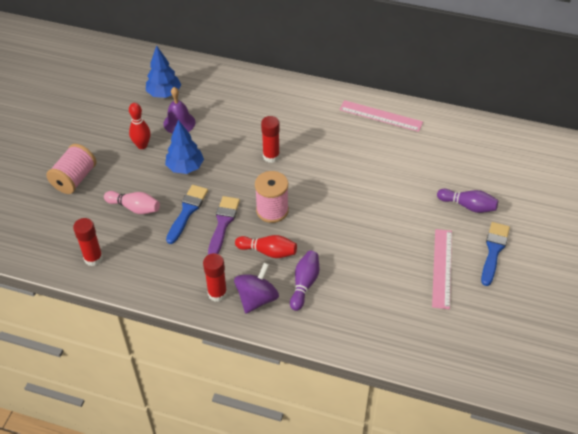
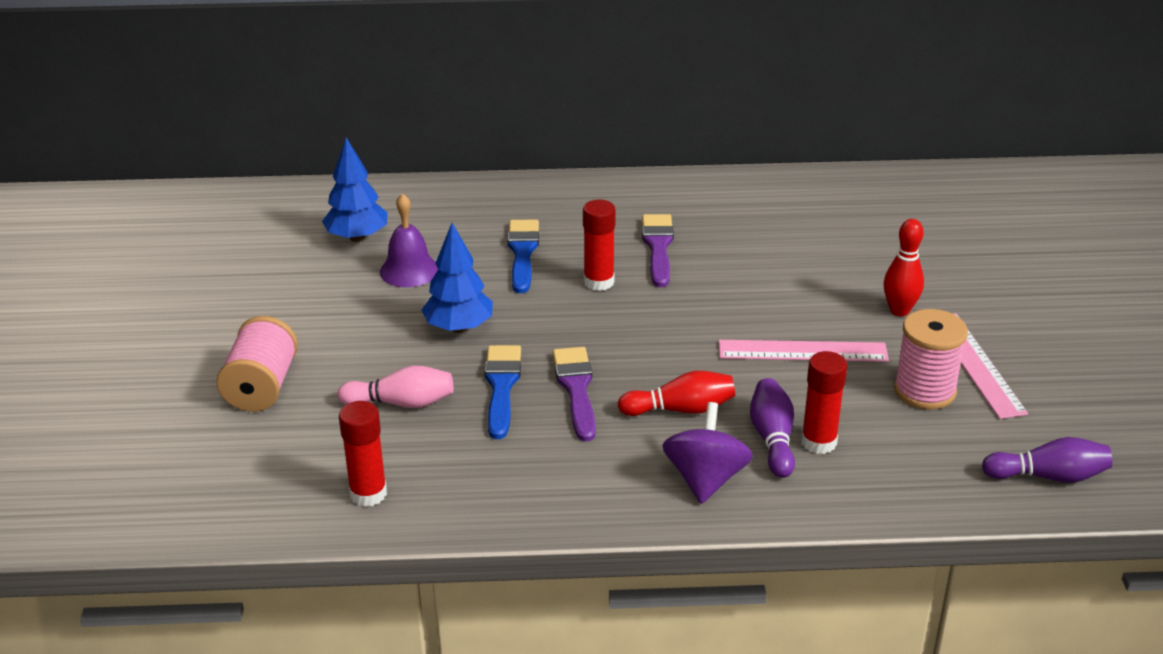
camera: 20 degrees left, 15 degrees down
red bowling pin [129,103,151,149] -> red bowling pin moved to [884,219,924,316]
red glue stick [203,253,227,302] -> red glue stick moved to [801,351,847,454]
pink spool [255,171,289,223] -> pink spool moved to [894,309,968,409]
pink ruler [339,100,423,132] -> pink ruler moved to [719,340,889,362]
purple bowling pin [437,189,498,213] -> purple bowling pin moved to [982,437,1112,483]
blue brush [481,222,510,286] -> blue brush moved to [507,220,539,293]
none -> purple brush [642,214,674,287]

